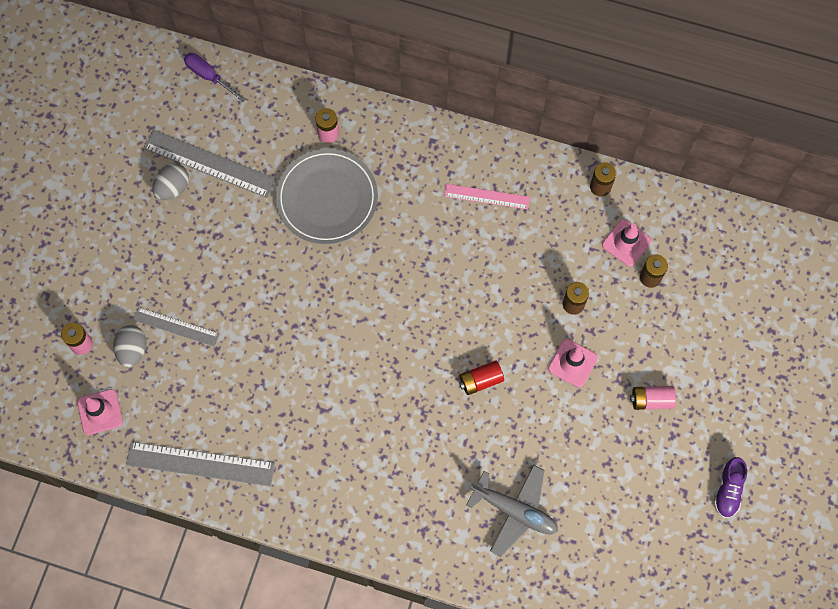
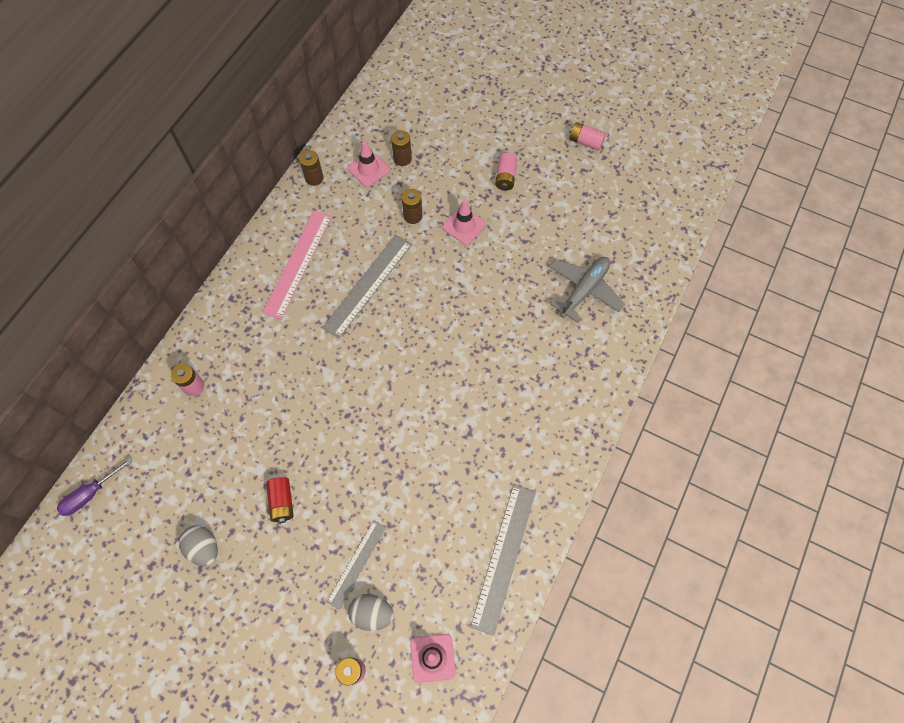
camera: 80 degrees left, 5 degrees down
grey ruler [143,130,277,198] -> grey ruler moved to [322,235,412,339]
grey plate [276,149,378,244] -> none
pink ruler [444,184,530,210] -> pink ruler [262,211,332,320], size x1.63
red battery [459,360,504,395] -> red battery moved to [266,477,294,523]
purple shoe [714,457,747,518] -> pink battery [569,122,606,151]

